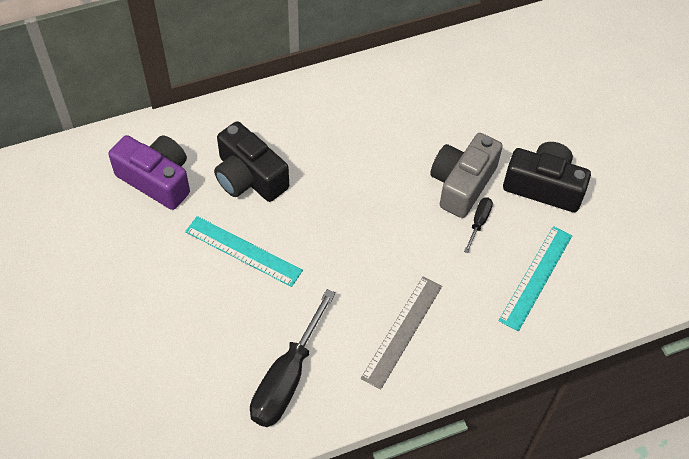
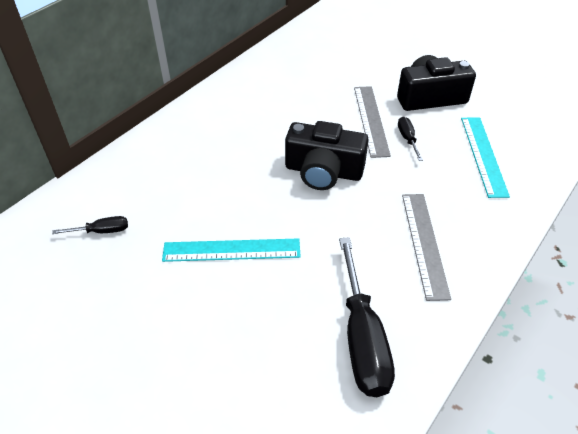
camera: 30 degrees left, 10 degrees down
purple camera [108,135,190,210] -> black screwdriver [52,216,128,234]
black camera [214,121,289,202] -> black camera moved to [285,121,369,190]
grey camera [430,133,503,218] -> grey ruler [354,86,391,158]

